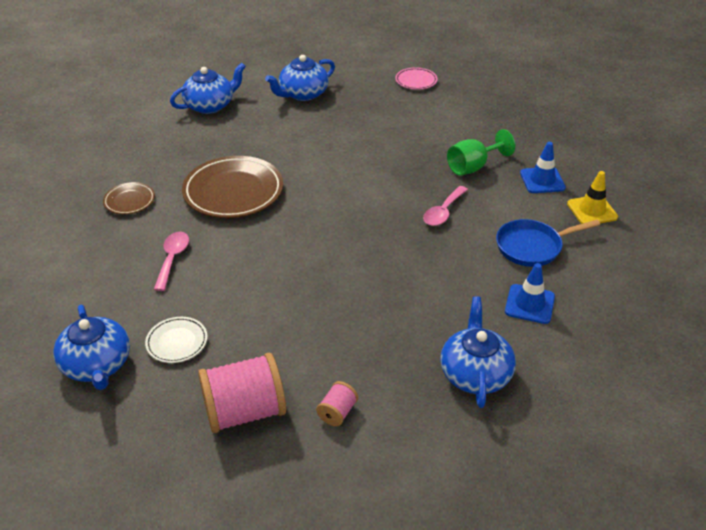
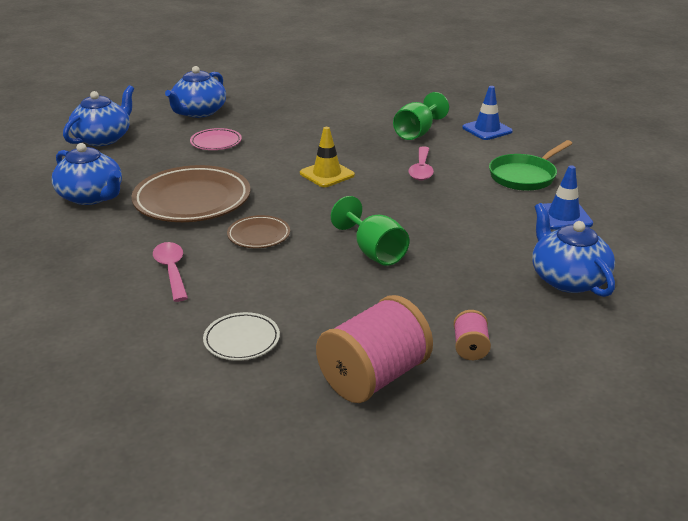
camera: 25 degrees left, 10 degrees down
blue teapot [53,305,130,390] -> blue teapot moved to [52,143,122,205]
brown plate [103,182,155,214] -> brown plate moved to [227,215,290,248]
pink plate [395,68,437,90] -> pink plate moved to [190,128,242,150]
blue pan [496,219,600,267] -> green pan [489,140,573,191]
yellow traffic cone [567,171,618,224] -> yellow traffic cone moved to [300,127,355,187]
none -> green goblet [331,196,409,266]

